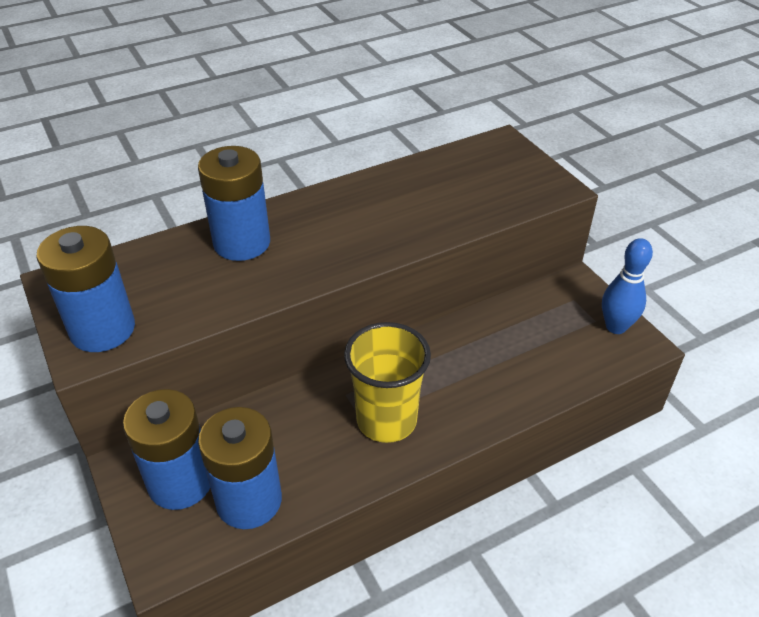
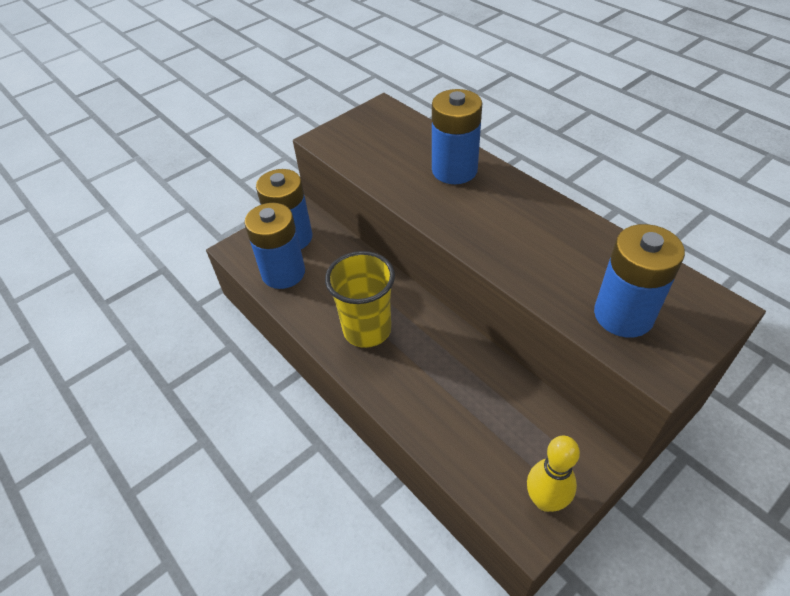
camera: 80 degrees right, 5 degrees up
blue battery [36,226,135,352] -> blue battery moved to [594,224,685,338]
blue bowling pin [602,238,653,334] -> yellow bowling pin [527,436,580,512]

